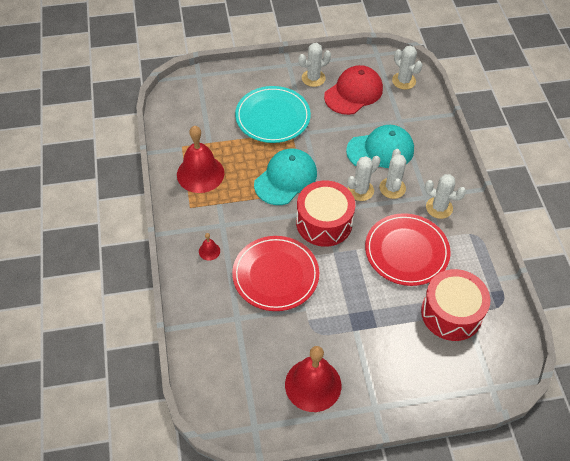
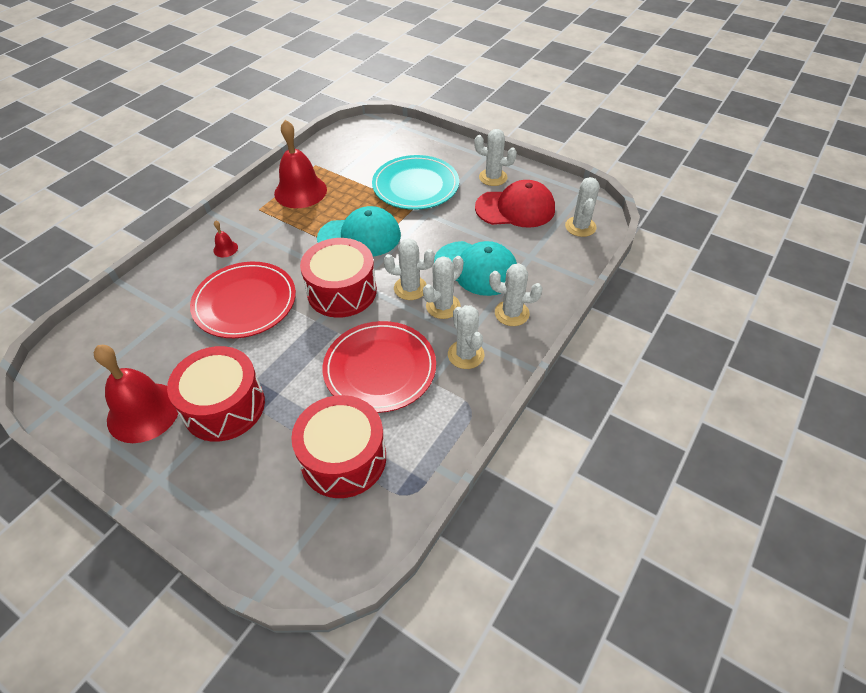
camera: 45 degrees right, 5 degrees down
none -> red drum [167,346,265,442]
none -> white cactus [489,263,542,326]

